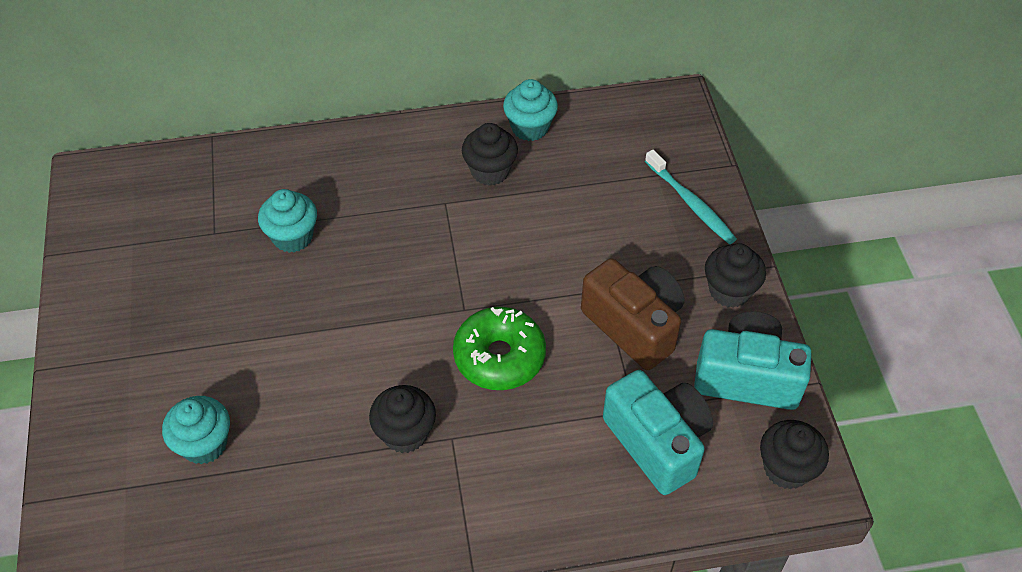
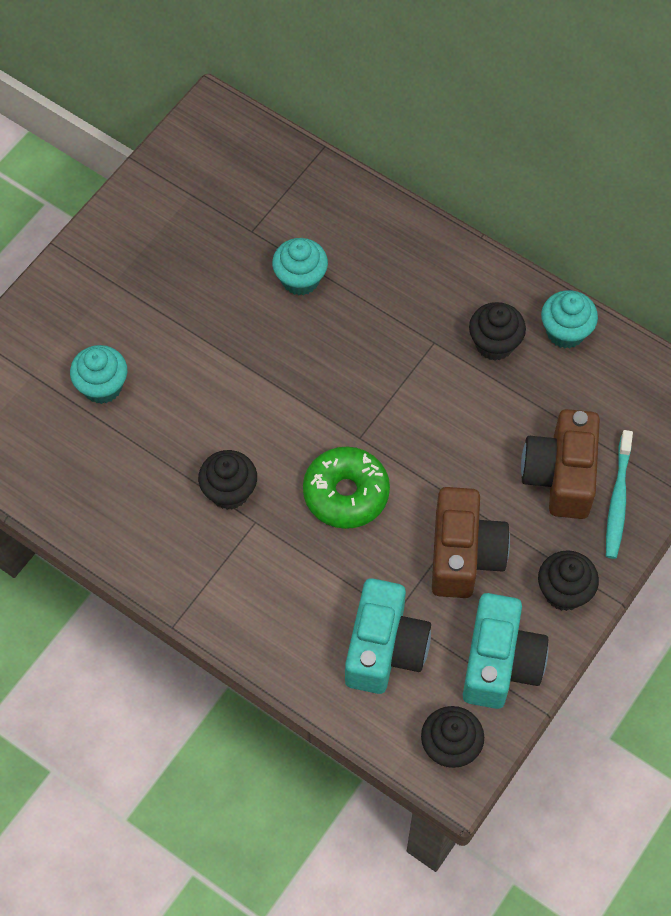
camera: 45 degrees right, 10 degrees up
turquoise camera [694,311,812,410] -> turquoise camera turned 45 degrees clockwise [463,593,548,709]
none -> brown camera [521,409,600,519]

